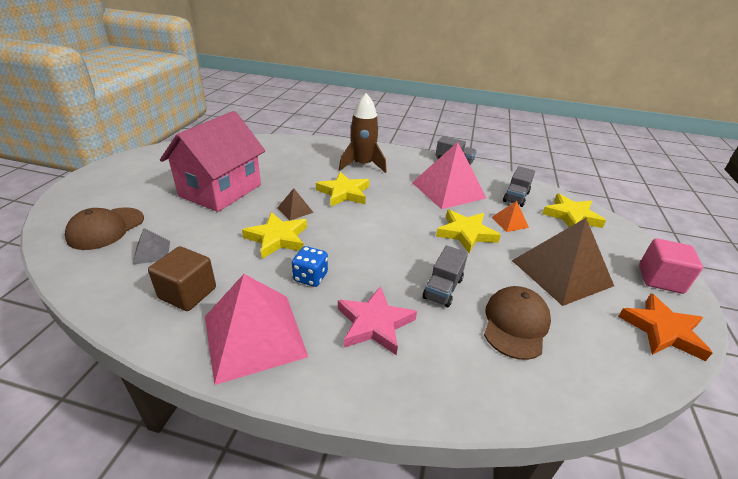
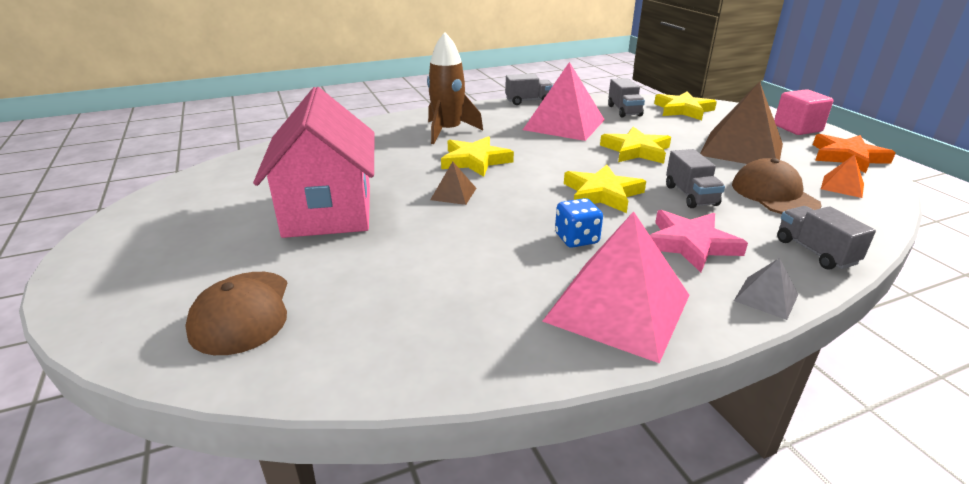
camera: 35 degrees left, 5 degrees down
grey pyramid [132,228,170,265] -> grey pyramid moved to [734,258,798,320]
brown cube [148,246,216,311] -> none
yellow star [242,212,307,259] -> yellow star moved to [564,165,646,213]
orange pyramid [491,201,529,232] -> orange pyramid moved to [821,154,864,198]
none -> grey truck [777,206,876,269]

